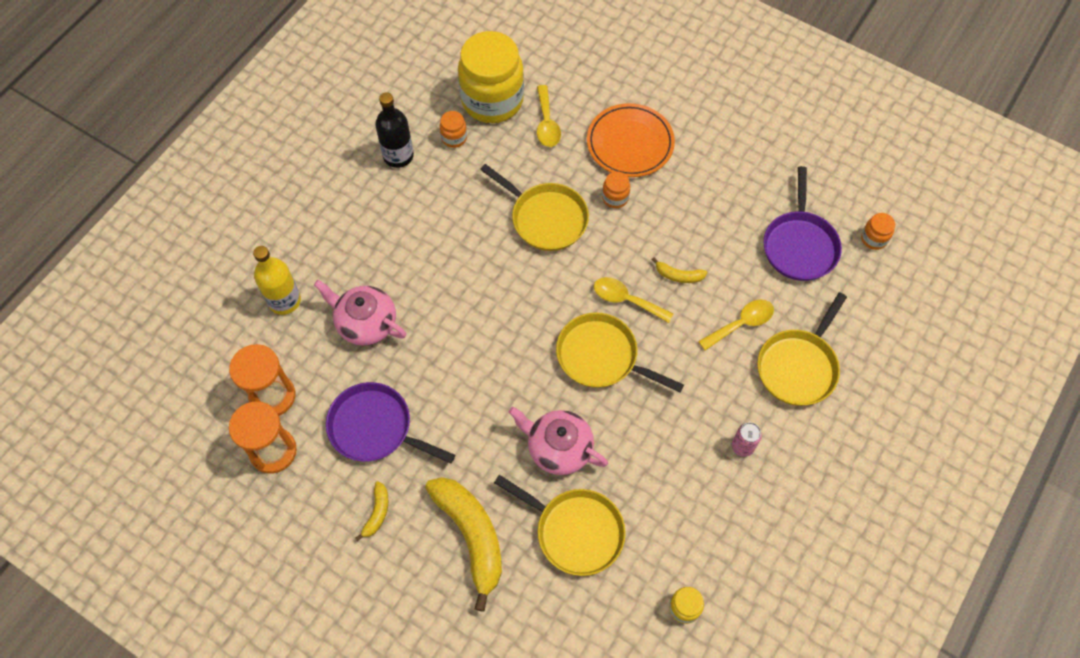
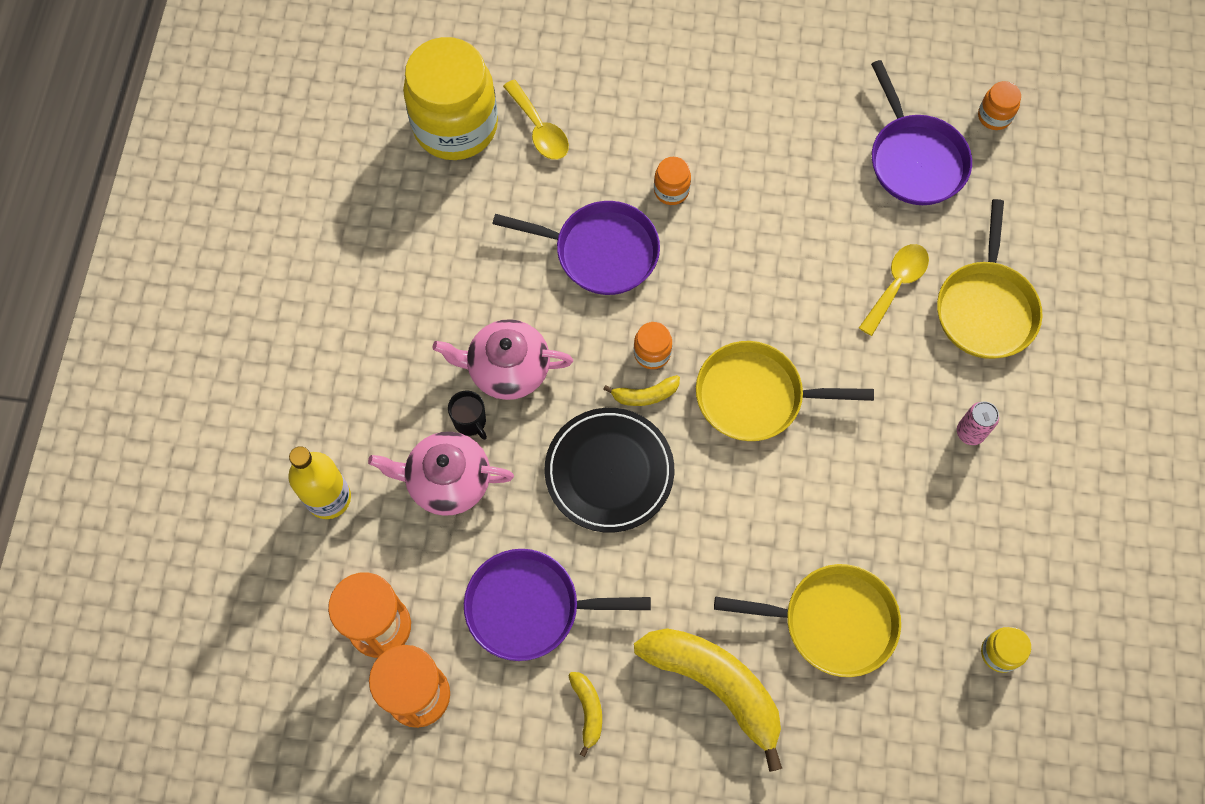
camera: 25 degrees left, 5 degrees up
black bottle [375,92,414,168] -> none
orange jar [440,111,467,148] -> orange jar moved to [634,322,672,369]
yellow pan [480,164,589,251] -> purple pan [493,201,660,295]
pink teapot [508,407,608,475] -> pink teapot moved to [432,319,573,400]
orange plate [587,103,675,177] -> none
yellow spoon [594,277,673,323] -> none
yellow banana [652,258,707,283] -> yellow banana moved to [603,375,680,406]
none -> black mug [448,390,487,440]
none -> black plate [544,408,674,533]

